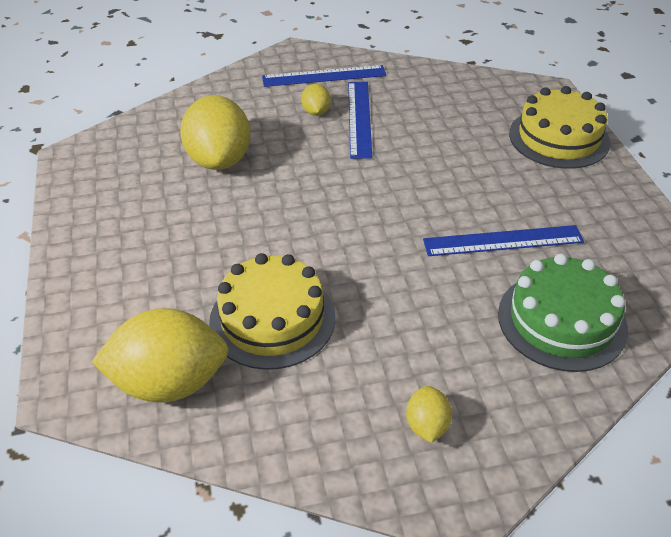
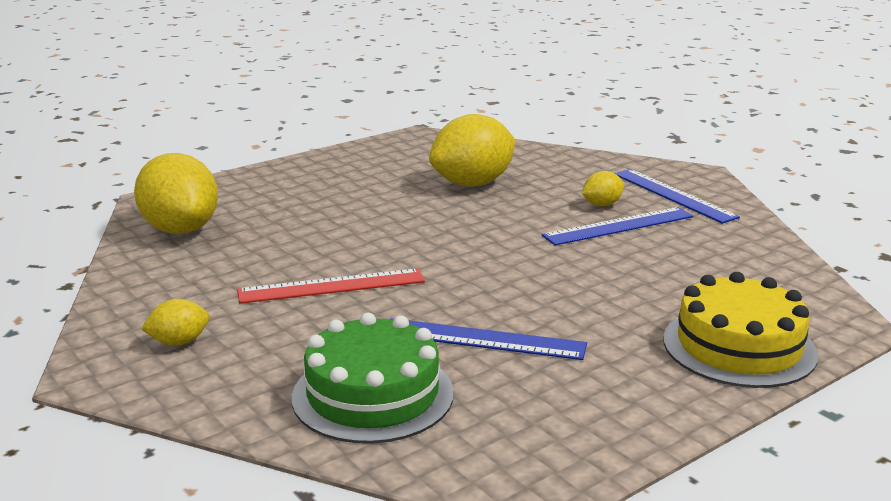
camera: 65 degrees right, 20 degrees down
yellow cake [209,253,335,370] -> none
blue ruler [423,225,584,256] -> blue ruler turned 45 degrees counterclockwise [390,318,587,360]
none -> red ruler [237,268,425,304]

